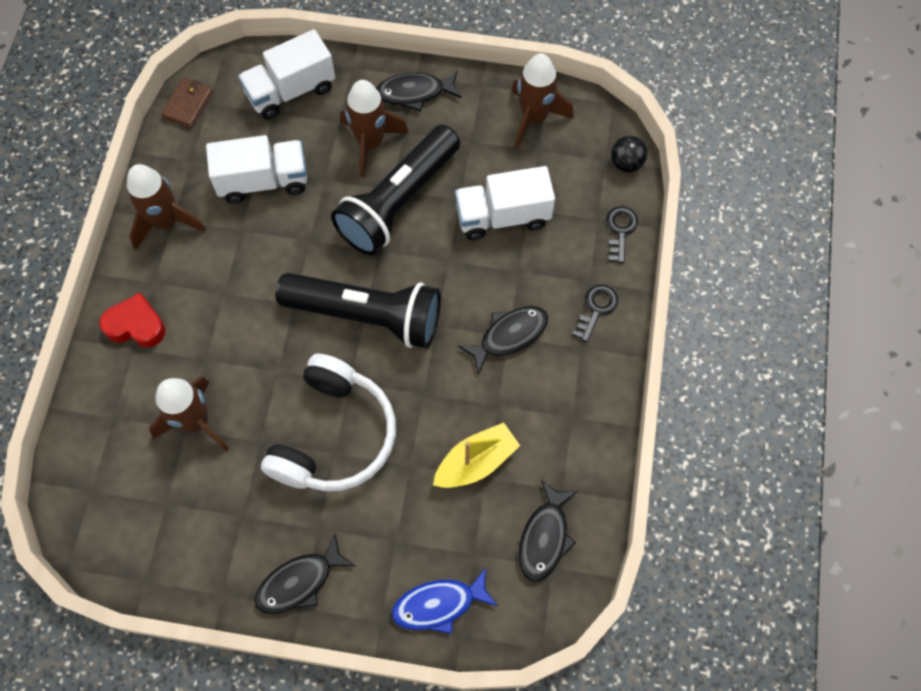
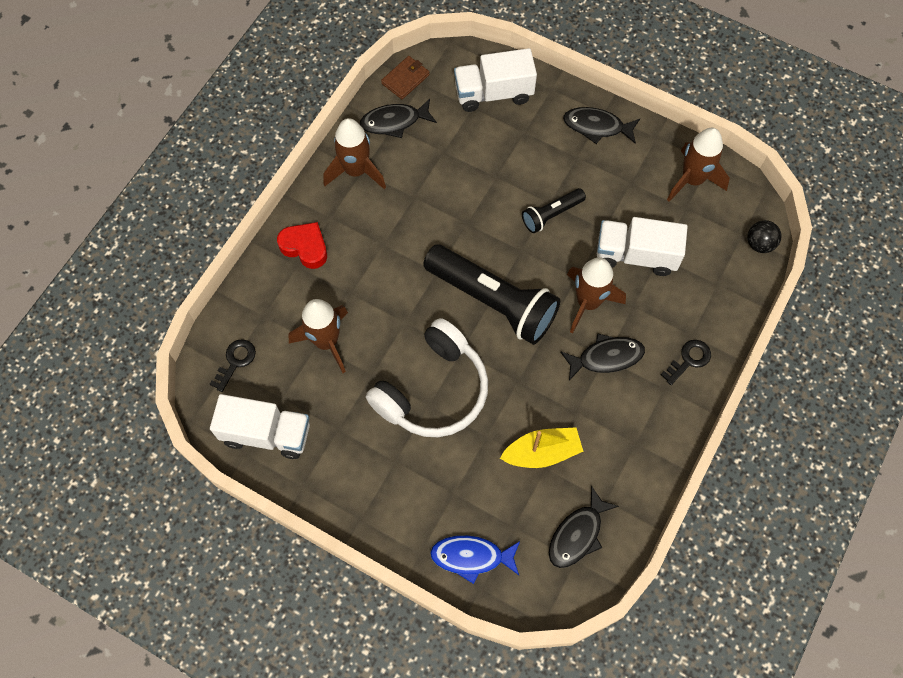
camera: 20 degrees right, 0 degrees up
white truck [206,135,307,203] -> white truck moved to [210,394,310,459]
black fish [254,534,355,614] -> black fish moved to [360,99,437,138]
black flashlight [331,125,460,255] -> black flashlight [522,188,586,233], size x0.50
brown rocket [340,80,409,177] -> brown rocket moved to [567,257,626,333]
black key [606,206,638,264] -> black key moved to [210,339,256,392]

